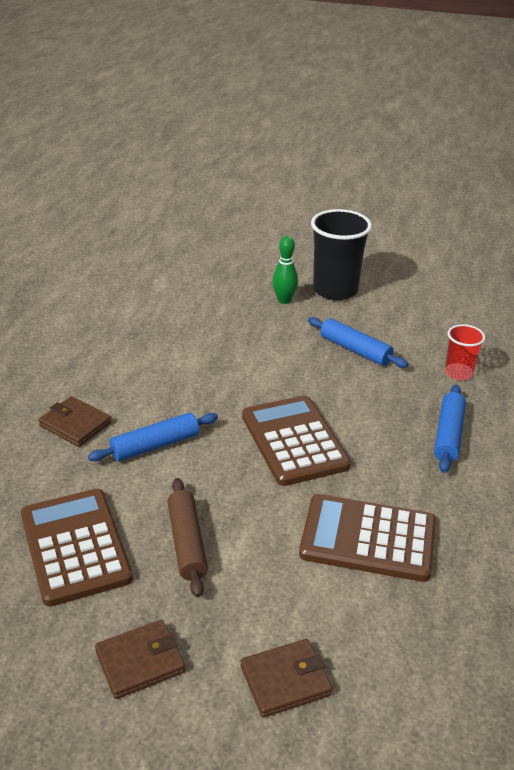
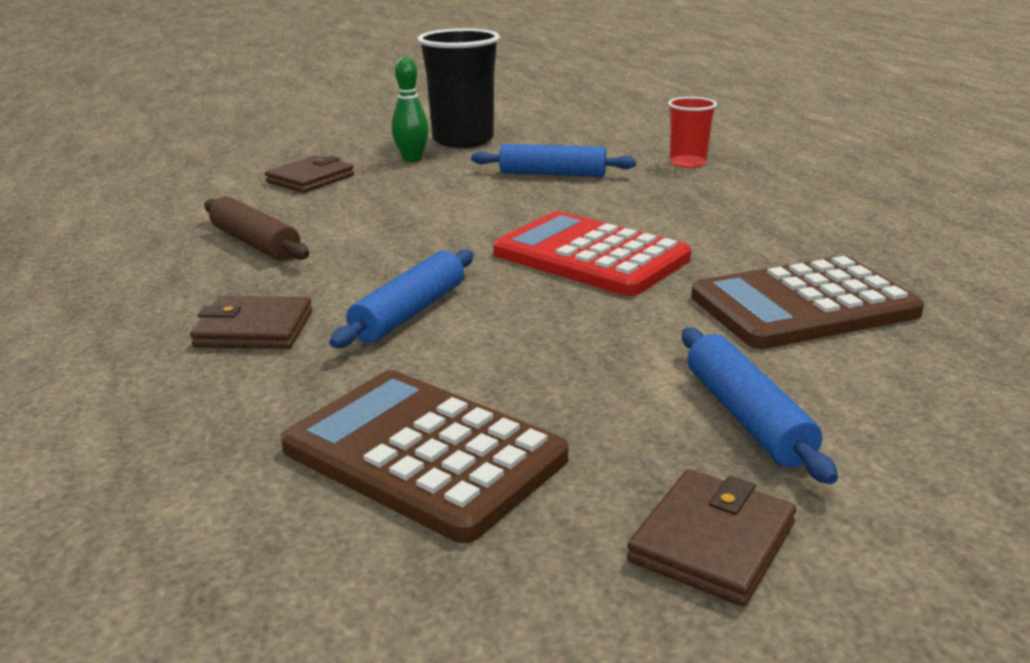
camera: 30 degrees left, 10 degrees down
brown rolling pin [167,478,208,597] -> brown rolling pin moved to [204,196,309,261]
brown wallet [241,639,332,717] -> brown wallet moved to [265,155,354,193]
brown calculator [242,395,351,486] -> red calculator [493,211,691,296]
blue rolling pin [434,385,466,473] -> blue rolling pin moved to [682,328,838,484]

